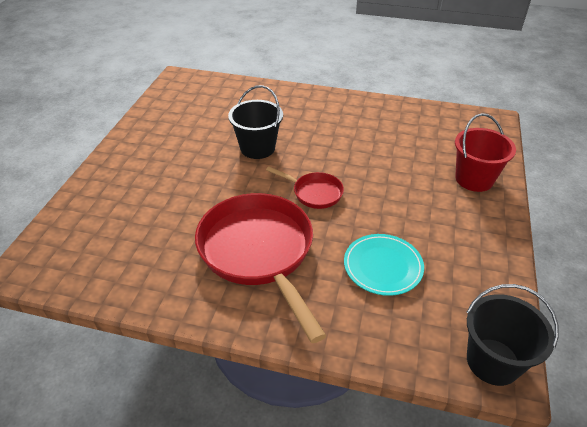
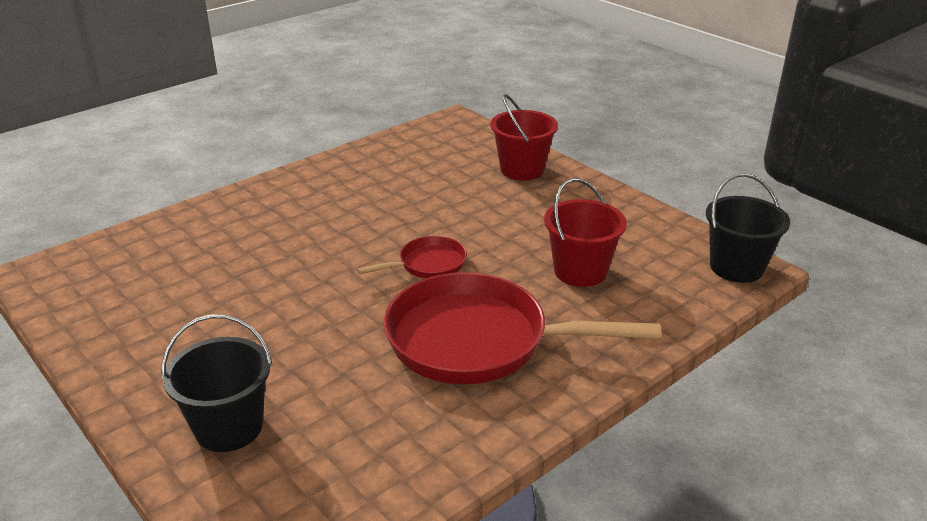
camera: 55 degrees left, 10 degrees down
black bucket [228,85,283,159] -> black bucket moved to [161,314,272,452]
turquoise plate [344,234,424,296] -> red bucket [544,178,627,287]

